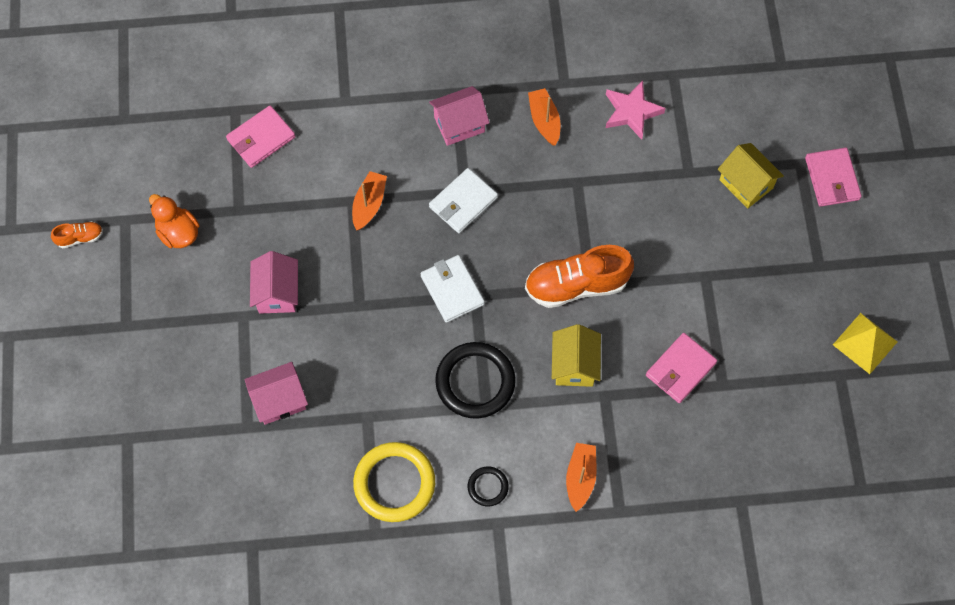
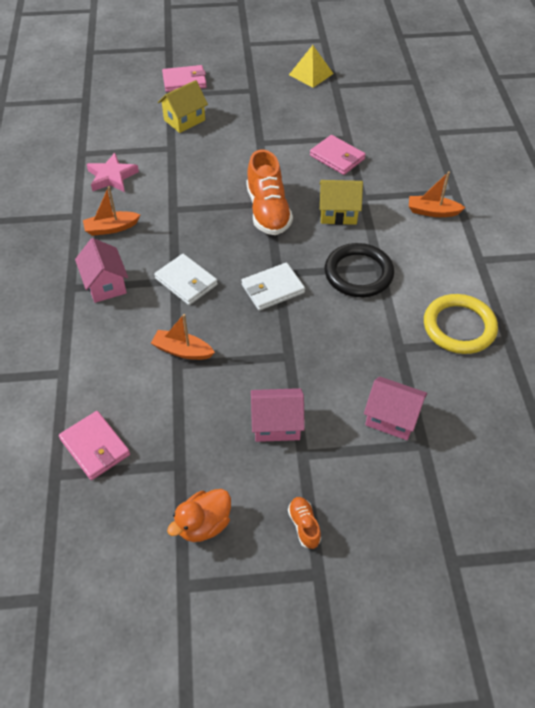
camera: 90 degrees left, 15 degrees down
orange shoe [51,221,103,248] -> orange shoe moved to [288,497,321,549]
pink house [244,362,308,425] -> pink house turned 45 degrees counterclockwise [364,376,427,440]
black ring [468,466,509,506] -> none

